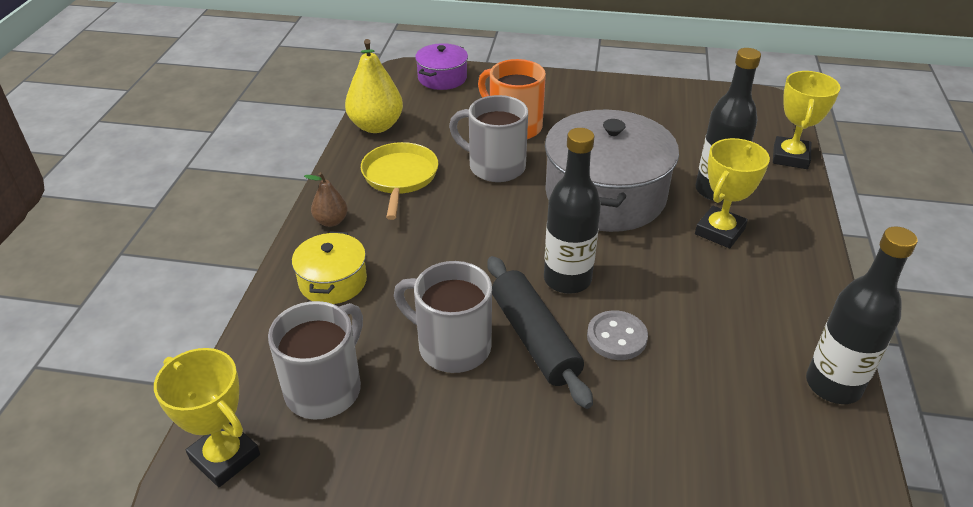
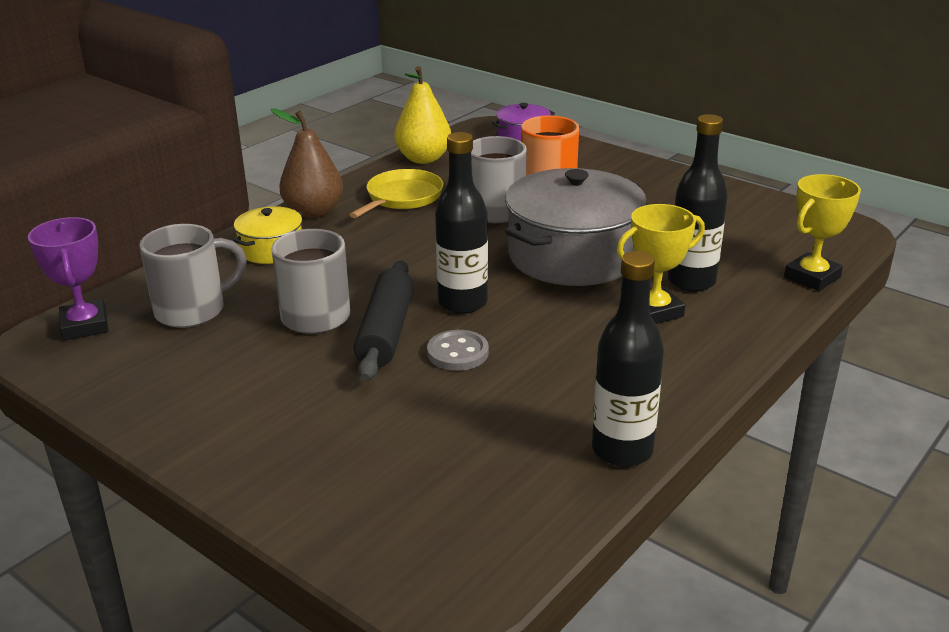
camera: 30 degrees right, 10 degrees down
yellow trophy [154,348,260,487] -> purple trophy [28,217,108,340]
brown pear [304,172,348,227] -> brown pear [271,108,343,218], size x1.84

